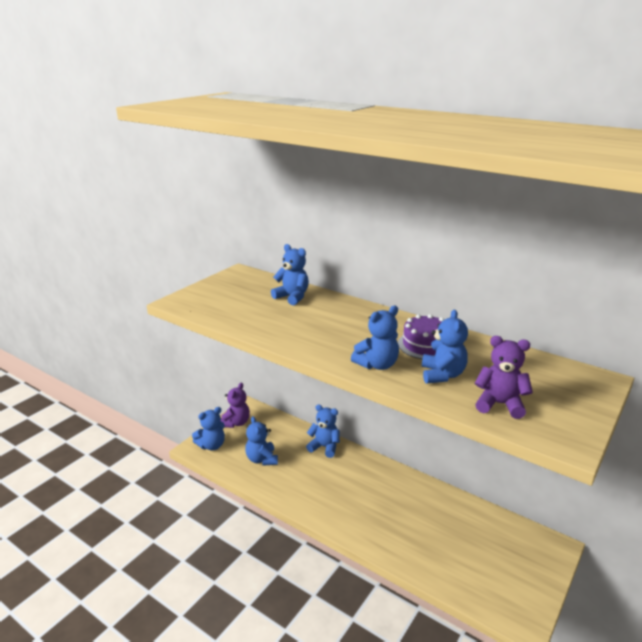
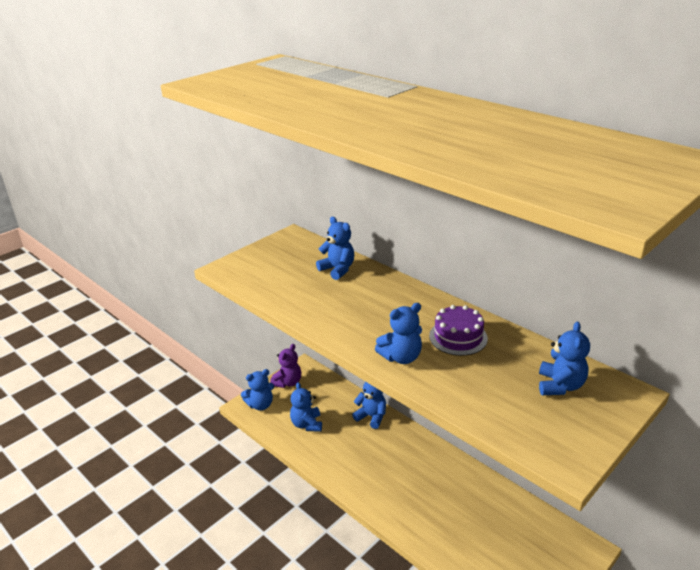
camera: 10 degrees right, 5 degrees up
blue teddy bear [422,310,468,384] -> blue teddy bear moved to [539,322,590,395]
purple teddy bear [475,336,533,419] -> none

